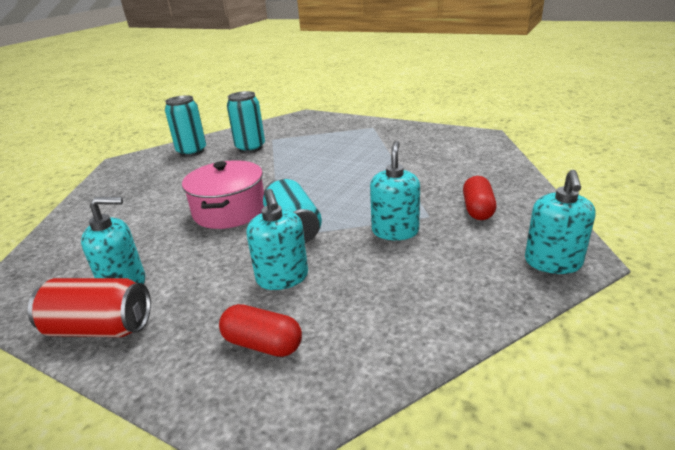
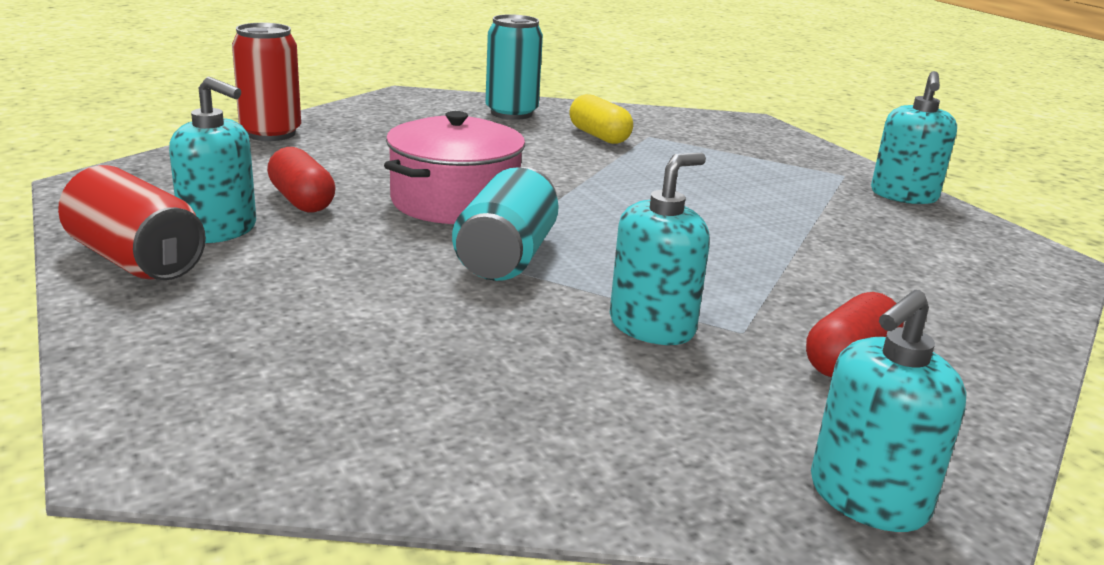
camera: 30 degrees right, 5 degrees down
red capsule [219,304,302,357] -> red capsule moved to [267,147,336,212]
turquoise can [227,91,265,153] -> yellow capsule [569,94,633,144]
turquoise soap dispenser [247,189,308,290] -> turquoise soap dispenser moved to [871,71,957,204]
none -> red can [232,23,301,141]

